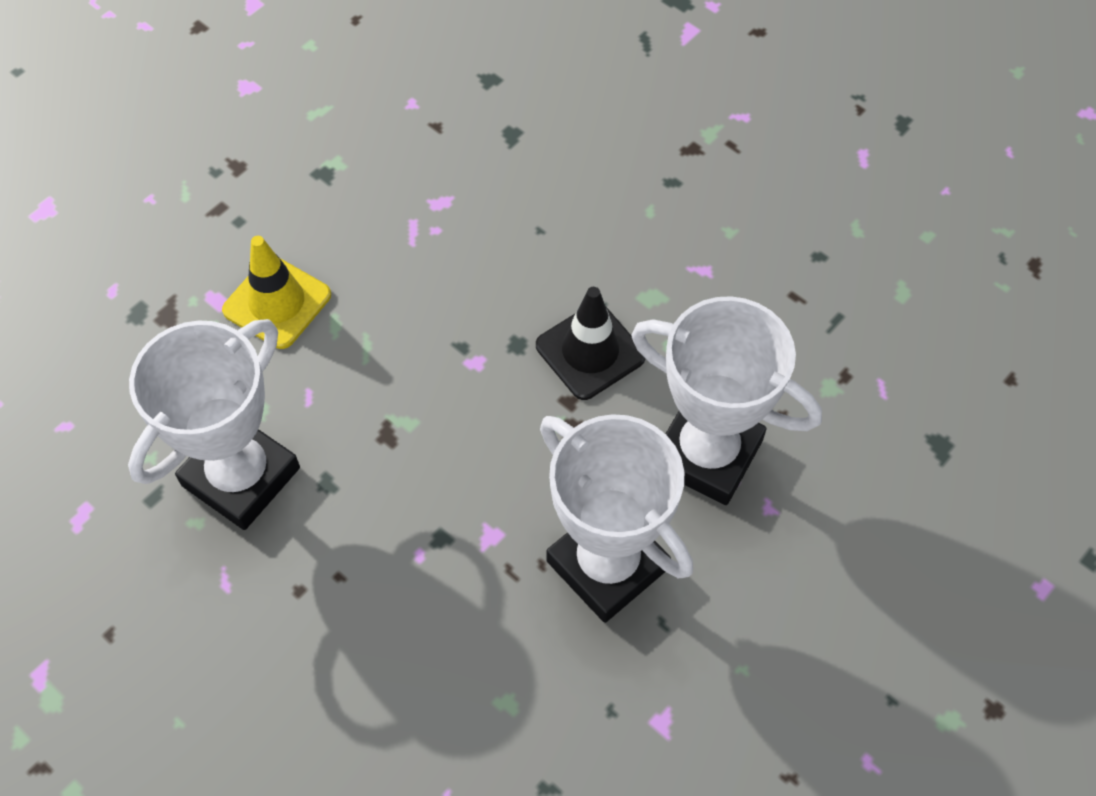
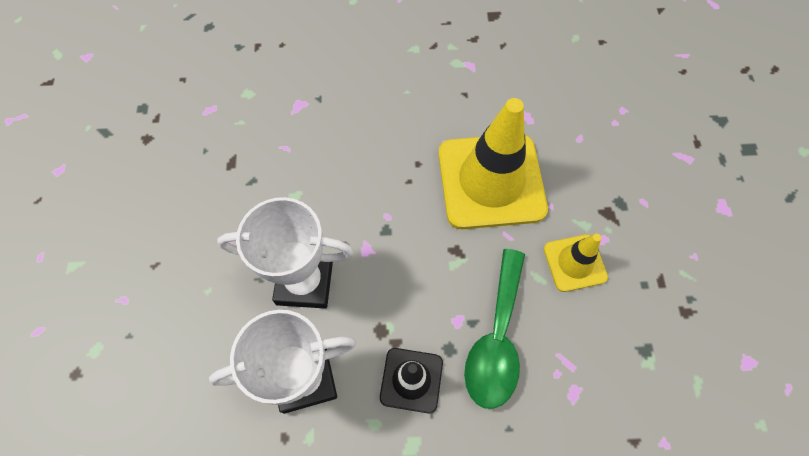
camera: 135 degrees right, 5 degrees up
white trophy [128,319,300,530] -> yellow traffic cone [438,98,548,229]
none -> green spoon [464,249,525,409]

